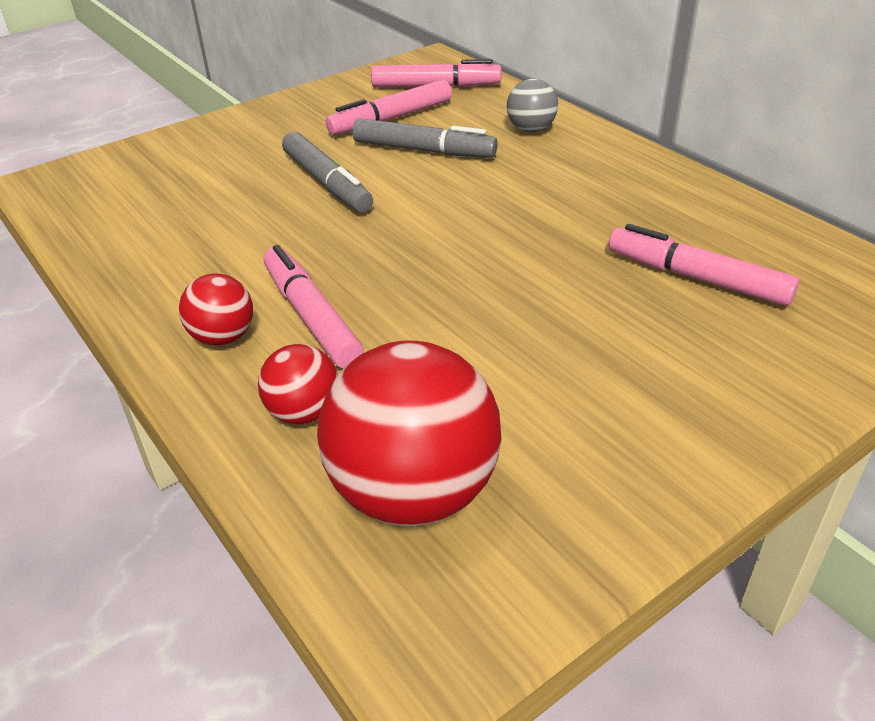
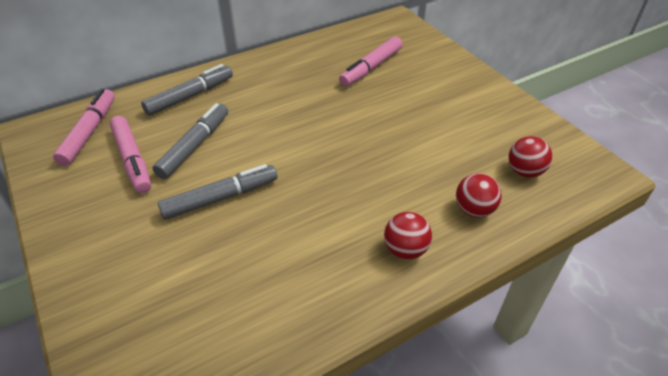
camera: 85 degrees left, 5 degrees up
pink marker [263,245,364,368] -> none
red ball [317,341,502,526] -> red ball [509,136,552,178], size x0.50
grey ball [507,79,558,132] -> grey marker [141,64,233,116]

